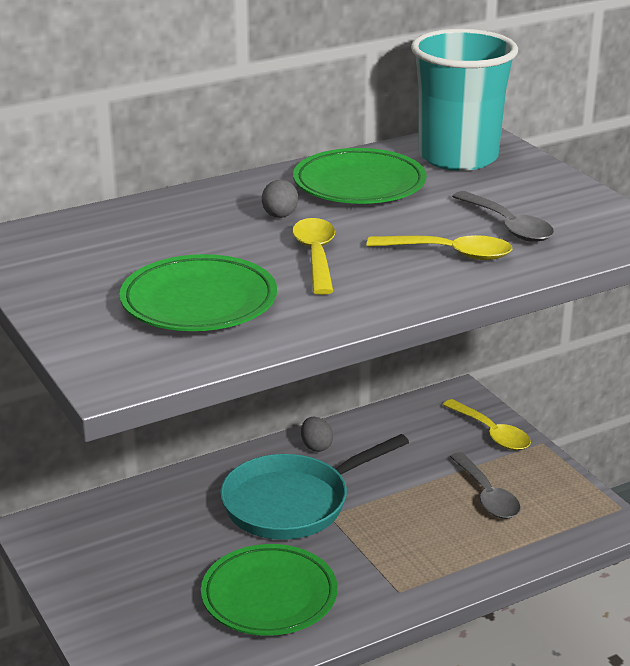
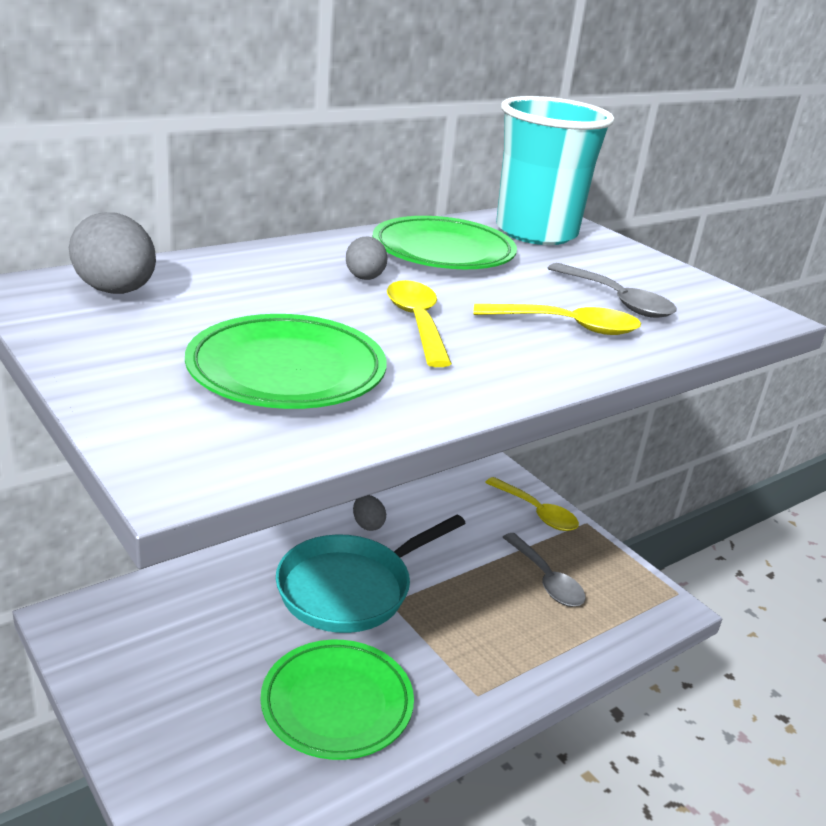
camera: 10 degrees left, 0 degrees up
none -> grey egg [69,212,156,294]

